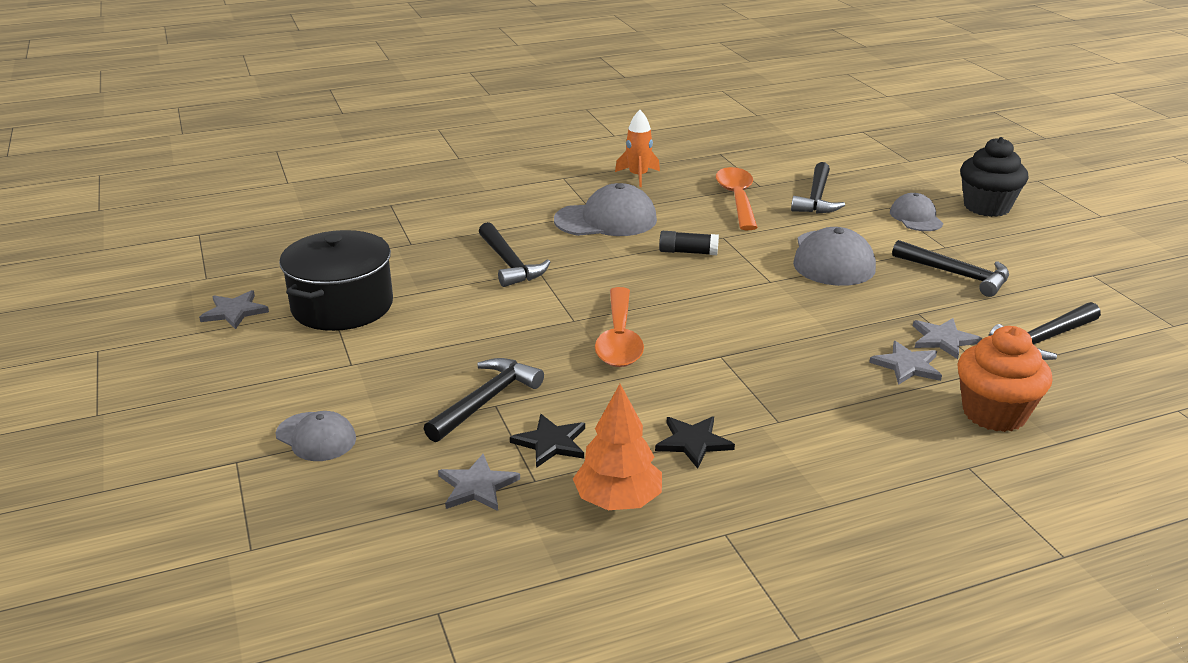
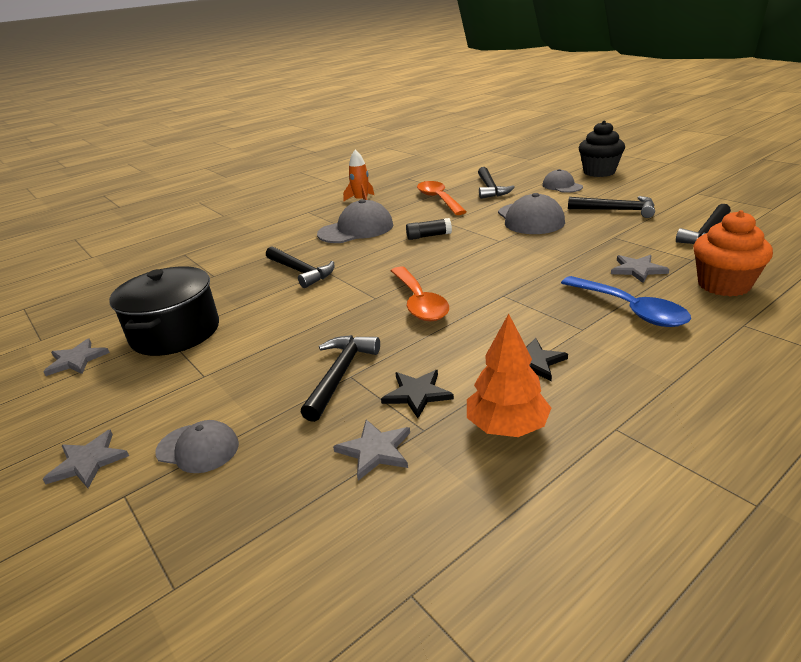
camera: 15 degrees left, 0 degrees up
grey star [913,318,982,359] -> grey star moved to [43,429,129,488]
none -> blue spoon [561,276,691,327]

